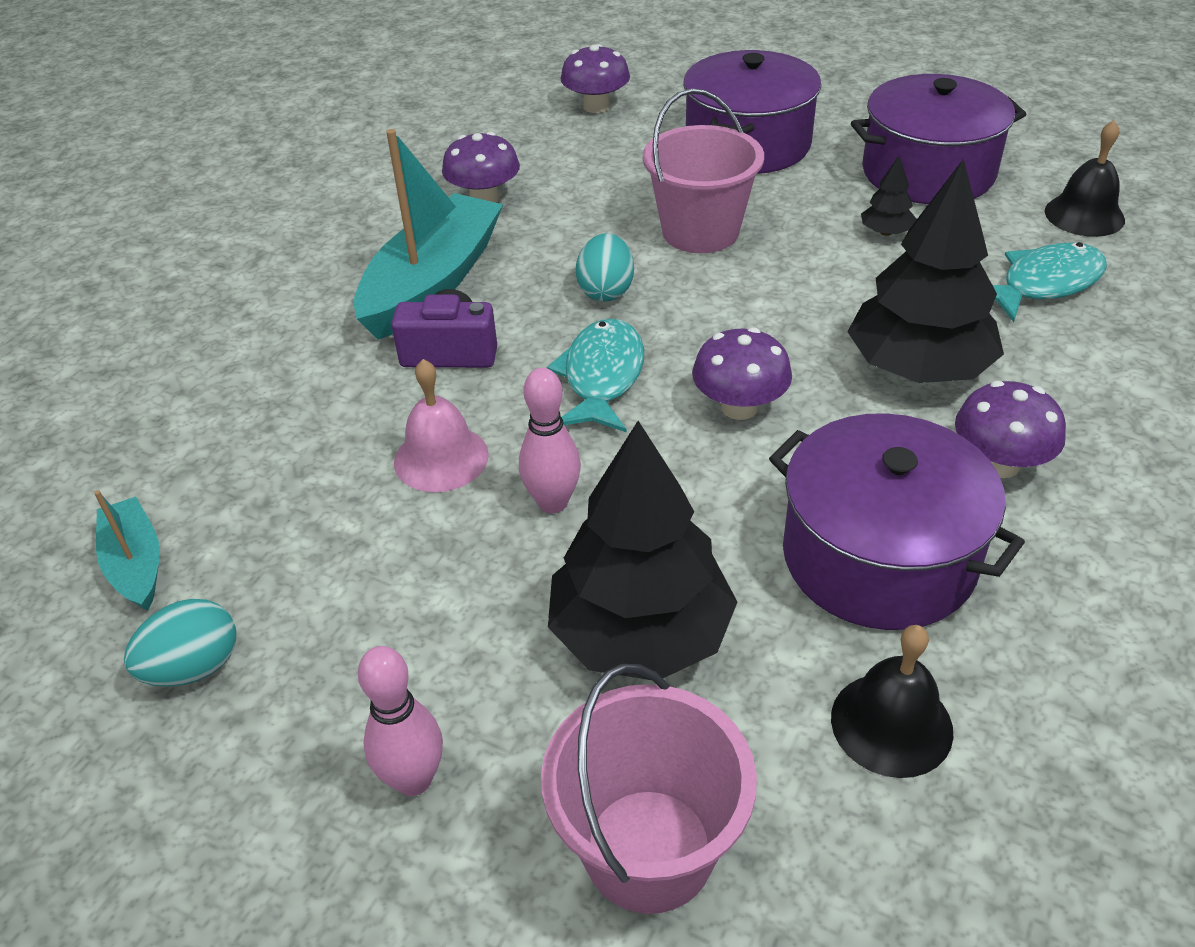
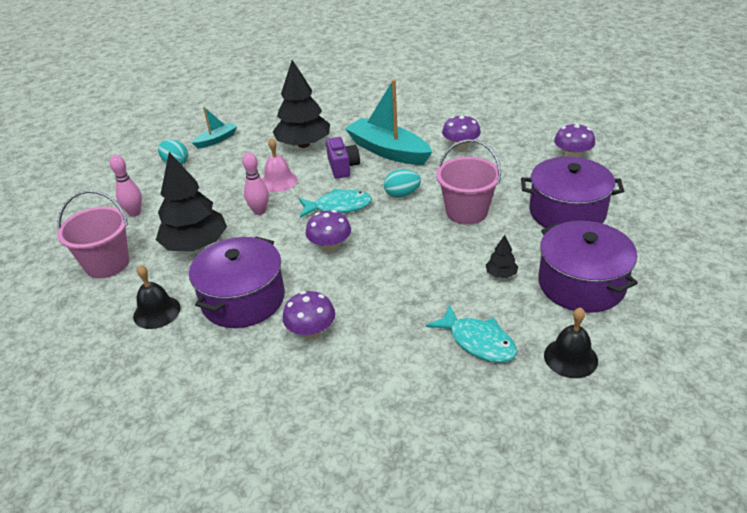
camera: 75 degrees right, 5 degrees down
turquoise boat [354,129,503,340] -> turquoise boat turned 150 degrees counterclockwise [345,79,432,165]
black tree [848,159,1004,383] -> black tree moved to [273,60,330,148]

